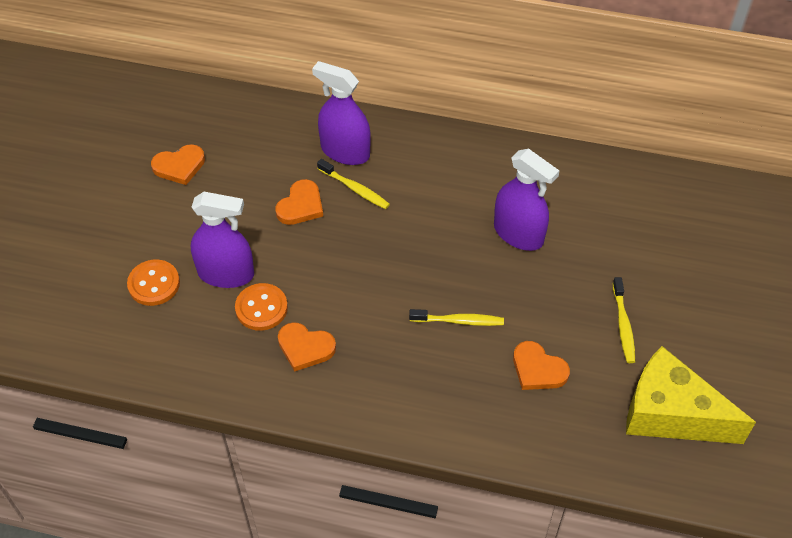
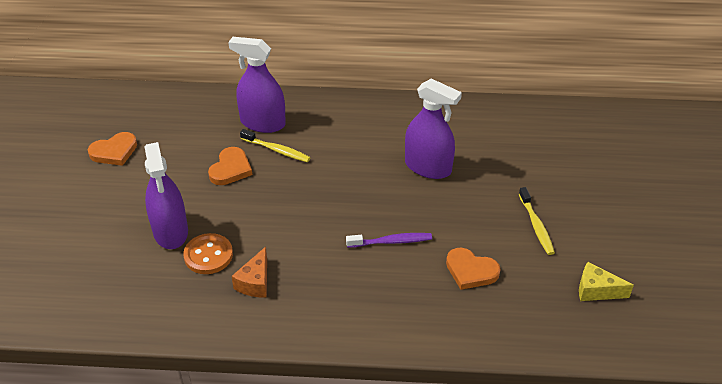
camera: 10 degrees left, 10 degrees down
orange button [127,260,180,306] -> none
purple spray bottle [191,192,254,288] -> purple spray bottle turned 75 degrees clockwise [145,142,188,249]
orange heart [278,322,336,371] -> orange cheese [232,247,267,297]
yellow toothbrush [409,309,504,326] -> purple toothbrush [346,233,432,248]
yellow cheese [626,346,756,444] -> yellow cheese [579,262,634,301], size x0.47

